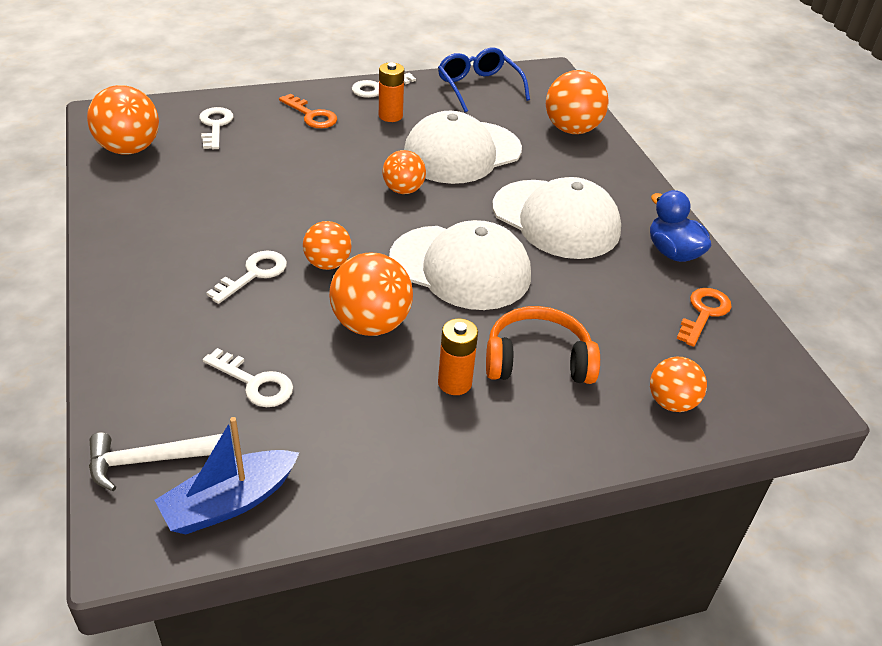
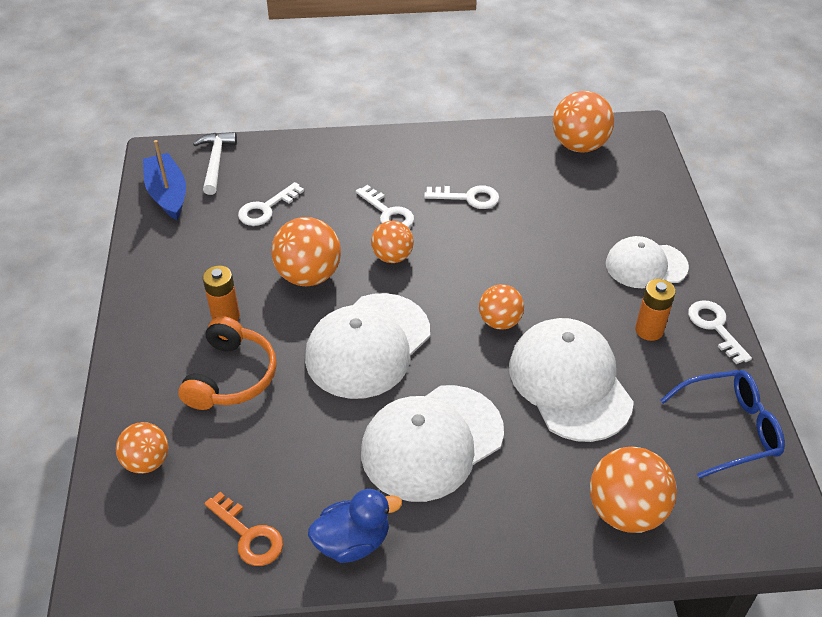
camera: 105 degrees right, 5 degrees up
white key [199,107,233,149] -> white key moved to [424,185,499,209]
orange key [279,94,337,128] -> white cap [606,236,689,288]

